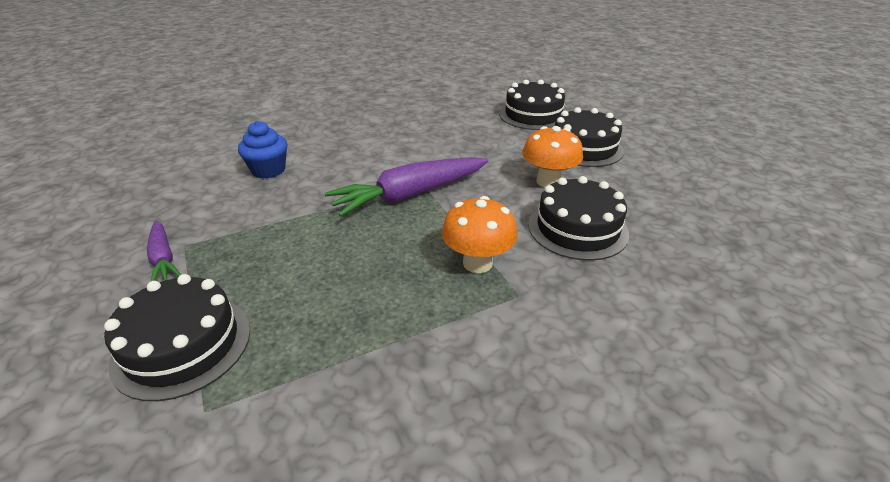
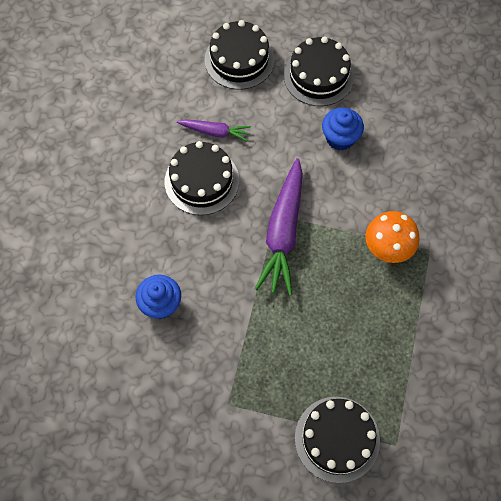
camera: 50 degrees left, 30 degrees up
purple carrot [147,220,181,281] -> purple carrot moved to [177,119,251,142]
orange mushroom [522,126,583,187] -> blue cupcake [322,107,364,151]
black cake [528,176,629,261] -> black cake moved to [165,141,239,215]

